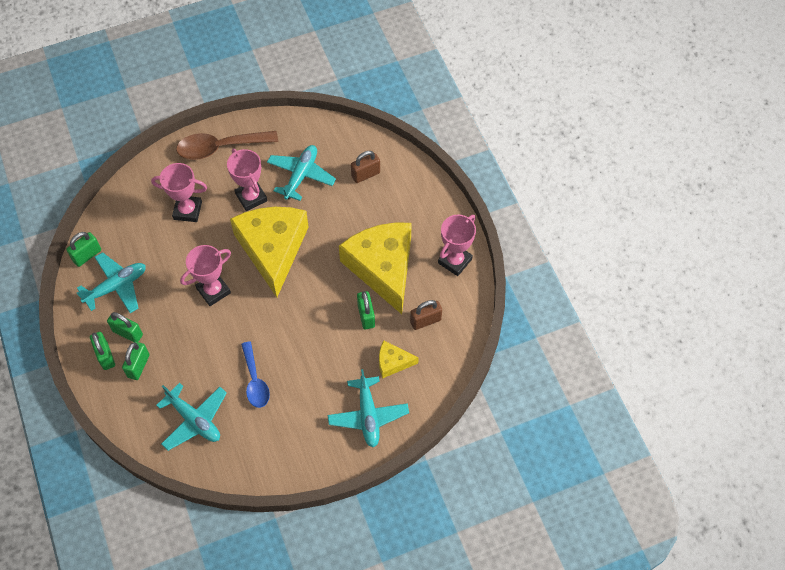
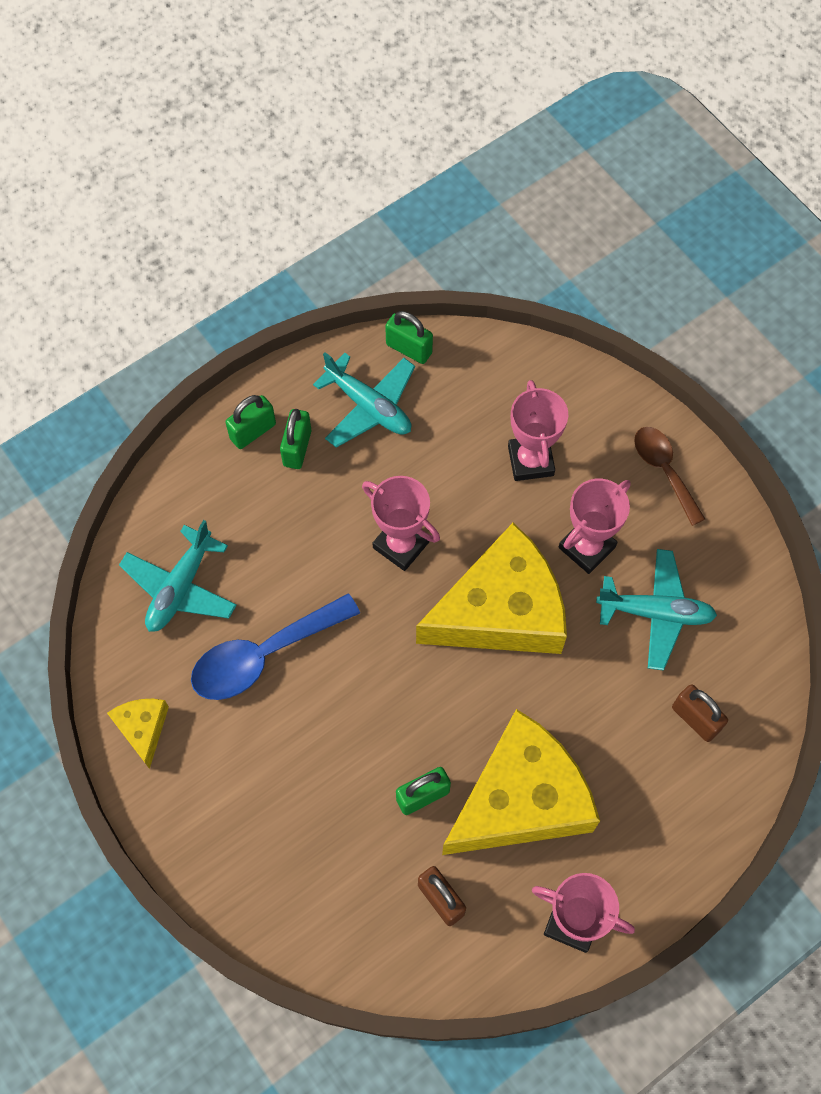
camera: 75 degrees right, 5 degrees up
green padlock [122,341,150,380] -> none
brown spoon [176,131,278,160] -> brown spoon [634,427,705,526], size x0.66
blue spoon [241,341,270,408] -> blue spoon [191,594,360,700], size x1.52
turquoise plane [328,369,409,448] -> none
yellow cheese [379,341,419,379] -> yellow cheese moved to [107,699,169,769]

